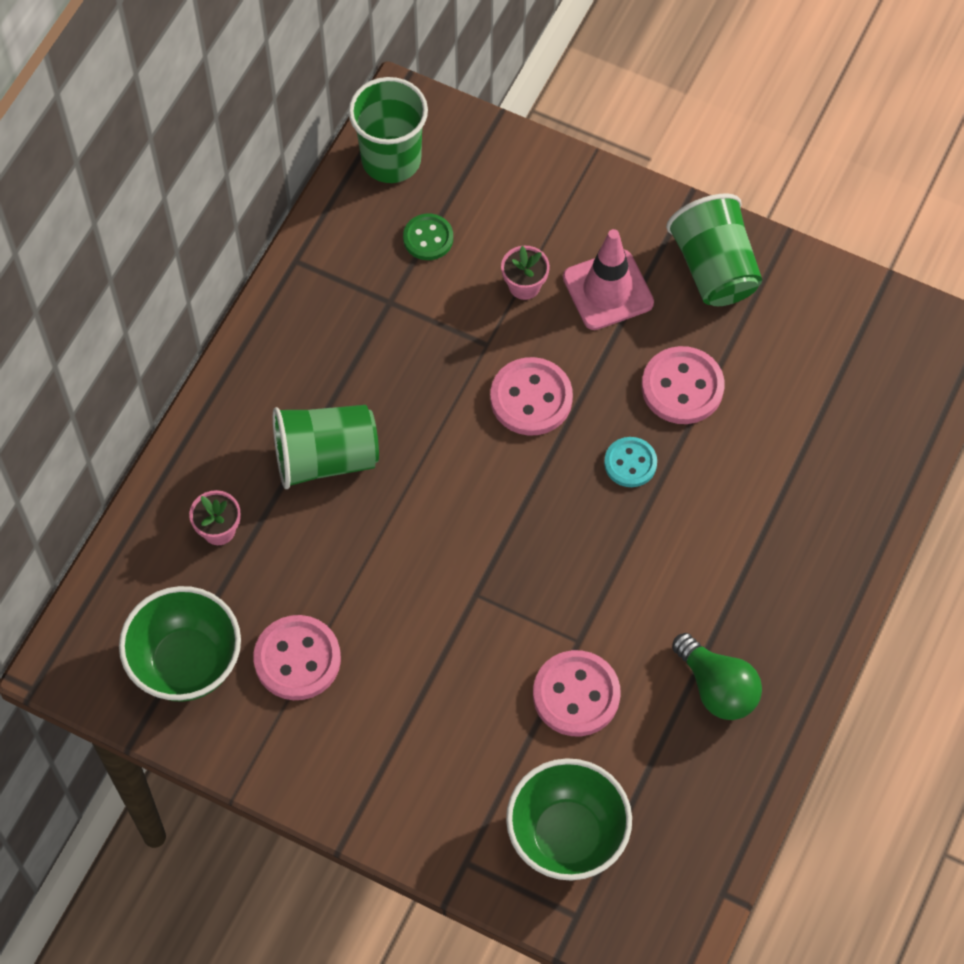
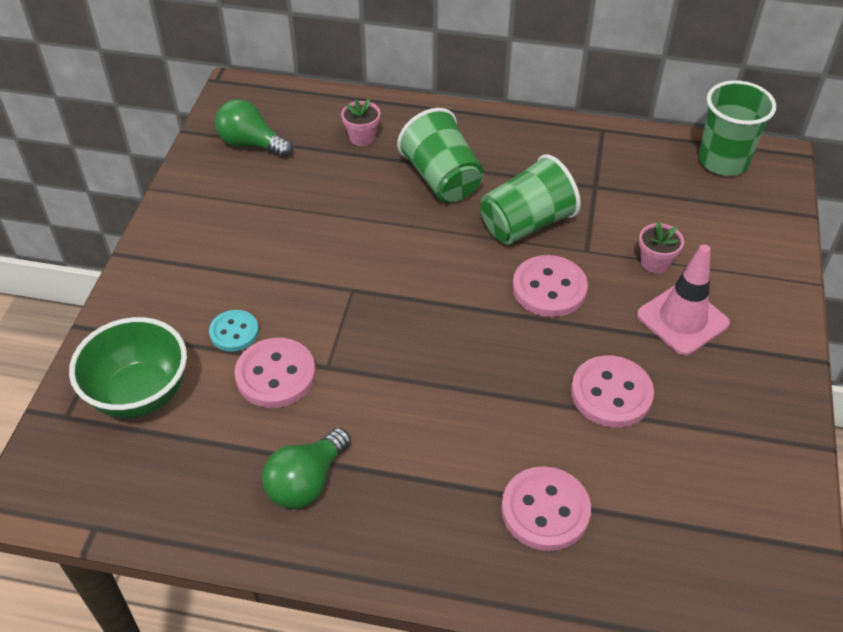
camera: 75 degrees right, 15 degrees down
green bowl [119,586,241,702] -> green light bulb [215,99,293,158]
pink button [253,615,341,700] -> pink button moved to [501,466,591,551]
green button [403,214,453,260] -> none
turquoise button [604,437,657,487] -> turquoise button moved to [209,310,259,352]
green cup [666,193,762,306] -> green cup moved to [480,154,581,245]

